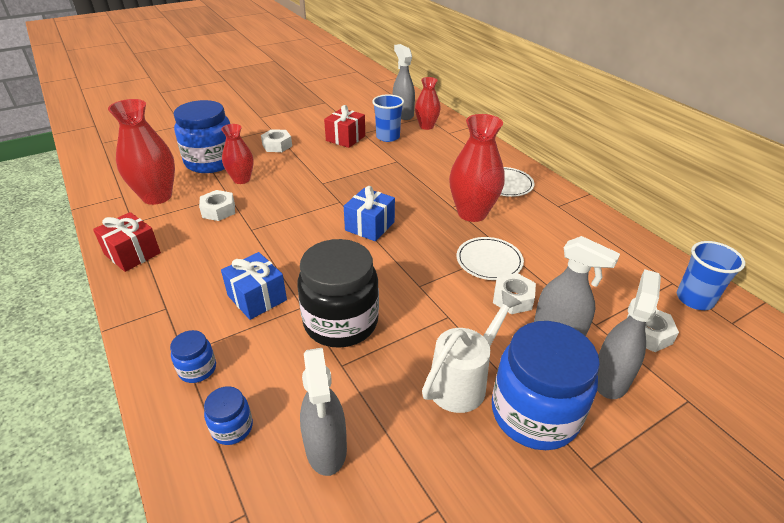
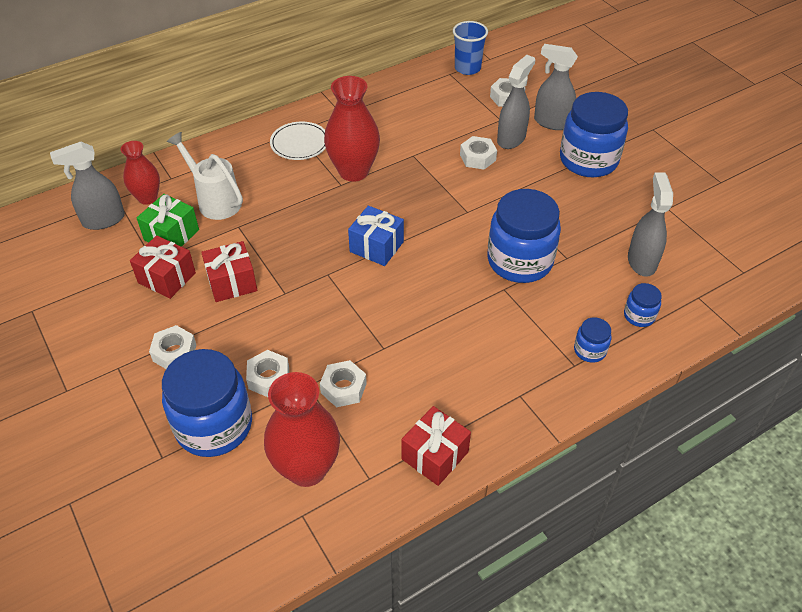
camera: 90 degrees left, 10 degrees up
red vase [221,124,253,184] -> white nut [246,350,289,397]
blue gift [221,252,287,320] -> none
black jar [297,239,379,348] -> blue jar [487,189,561,283]
grey spray bottle [300,348,347,476] -> grey spray bottle turned 75 degrees counterclockwise [628,172,673,277]
blue cup [372,94,404,142] -> green gift [137,194,199,247]
white watering can [422,291,522,413] -> white watering can moved to [167,132,243,220]
white plate [457,237,524,280] -> none
none -> red gift [201,241,257,302]

